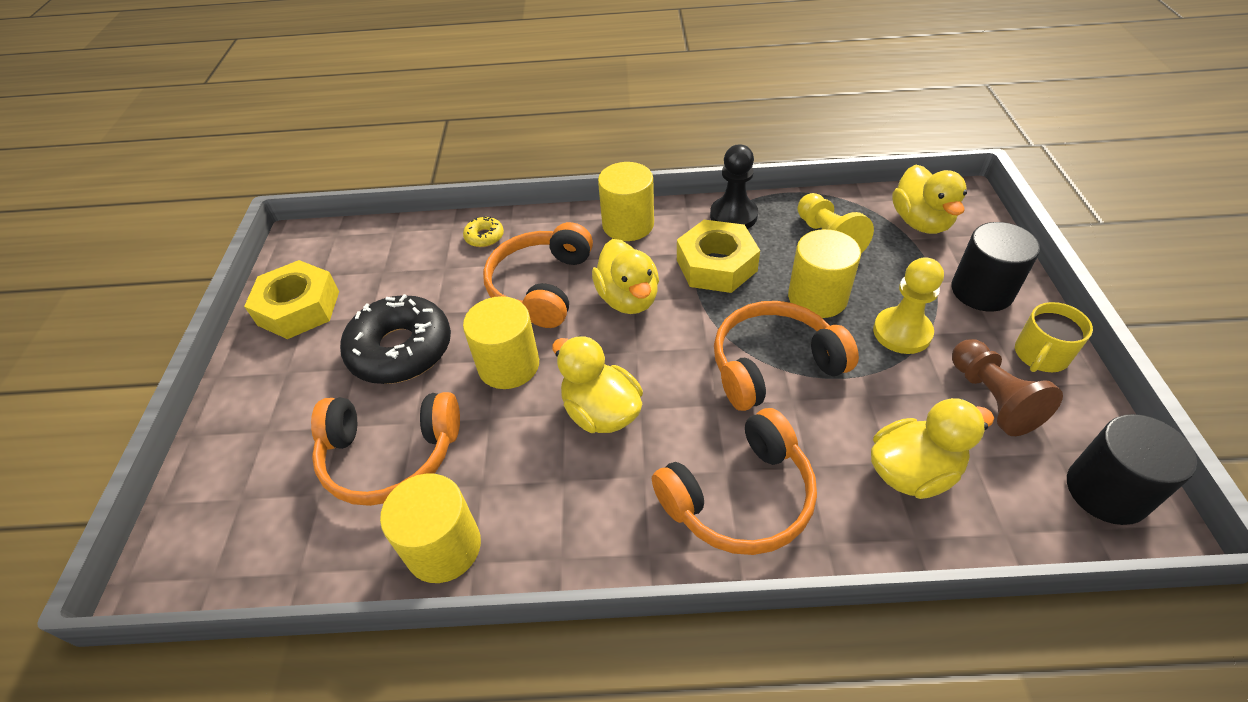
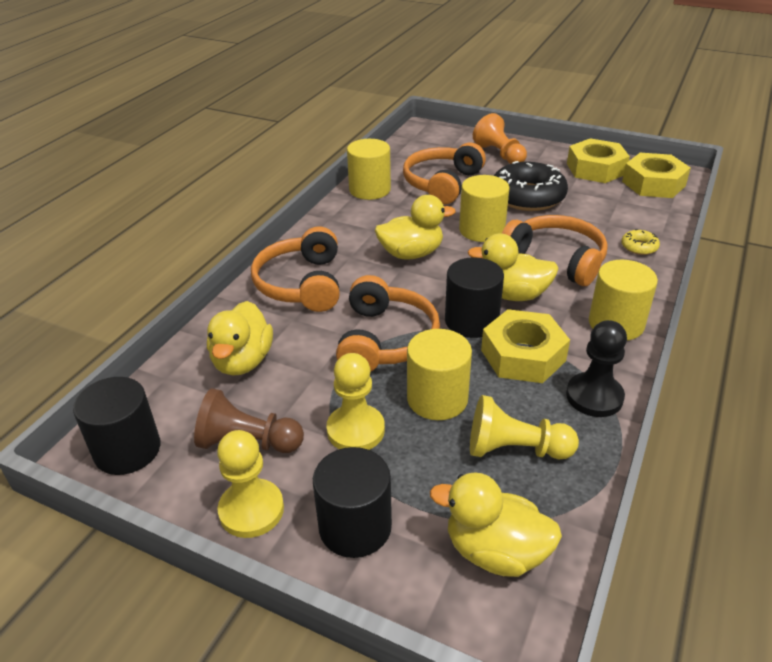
camera: 115 degrees right, 10 degrees down
yellow mug [1015,302,1093,372] -> yellow pawn [217,430,284,538]
none -> black cylinder [445,257,504,338]
none -> orange pawn [473,113,527,164]
none -> yellow nut [622,153,691,198]

